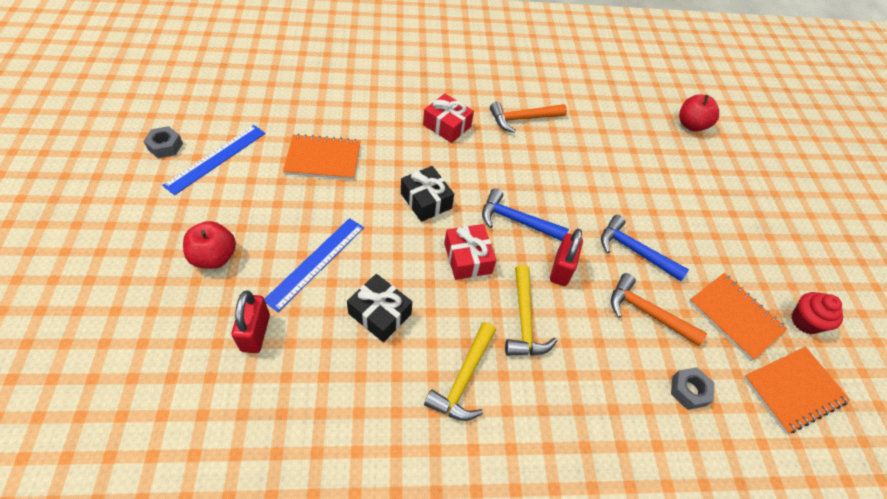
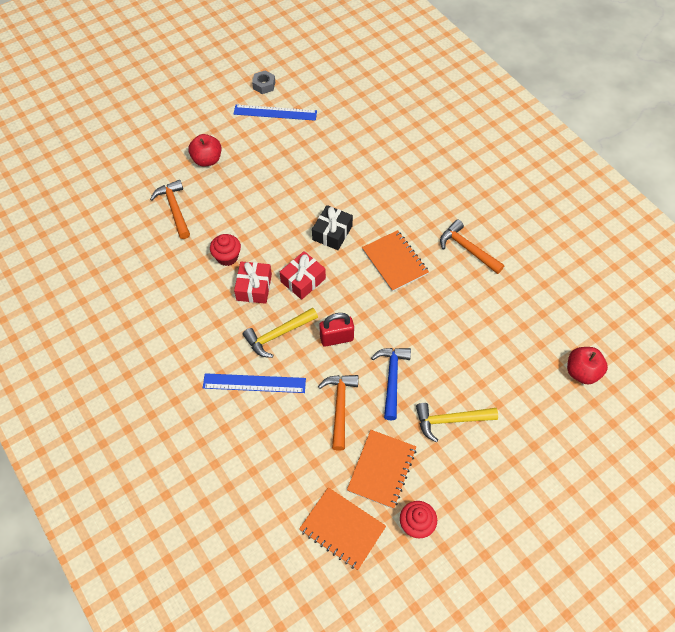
camera: 65 degrees right, 5 degrees up
red padlock [231,291,270,353] -> orange hammer [150,180,190,239]
blue ruler [264,218,364,312] -> blue ruler moved to [203,373,306,393]
orange notebook [283,134,361,180] -> orange notebook moved to [362,230,429,292]
black gift [347,274,412,342] -> red cupcake [210,234,241,266]
red gift [423,94,474,143] -> red gift moved to [234,261,272,304]
yellow hammer [424,322,496,421] -> yellow hammer moved to [416,403,498,442]
blue hammer [482,188,569,241] -> none
grey nut [671,367,714,410] -> none

